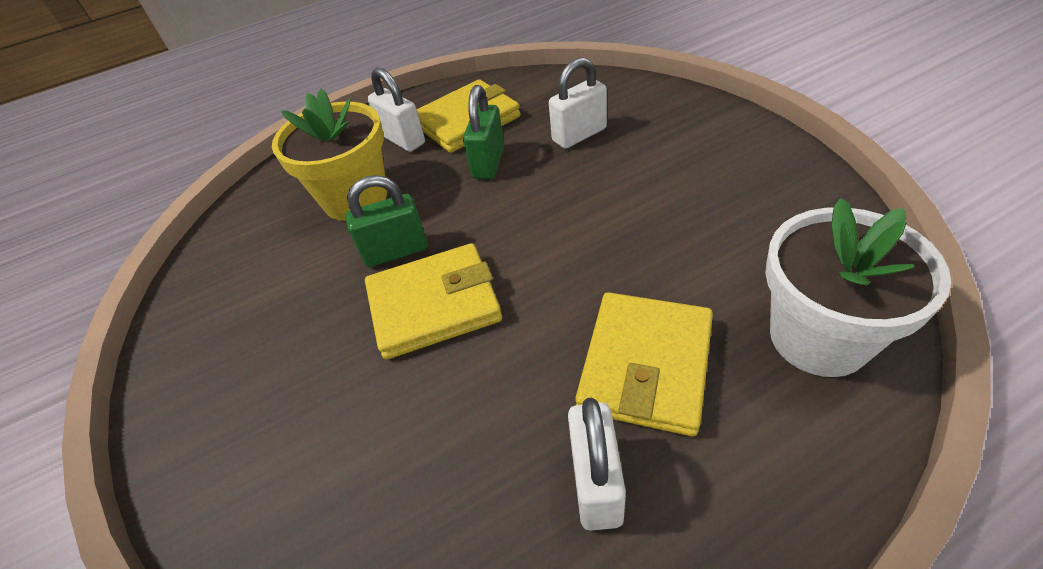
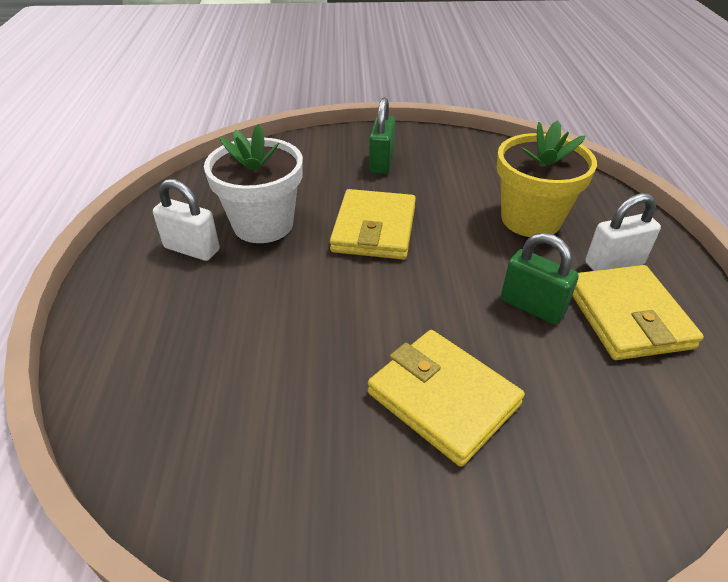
camera: 110 degrees right, 5 degrees down
green padlock [346,175,428,267] -> green padlock moved to [369,97,396,174]
white padlock [549,57,607,149] -> none
yellow wallet [575,292,713,436] -> yellow wallet moved to [368,330,525,467]
white flower pot [765,198,951,377] -> white flower pot moved to [204,124,303,243]

